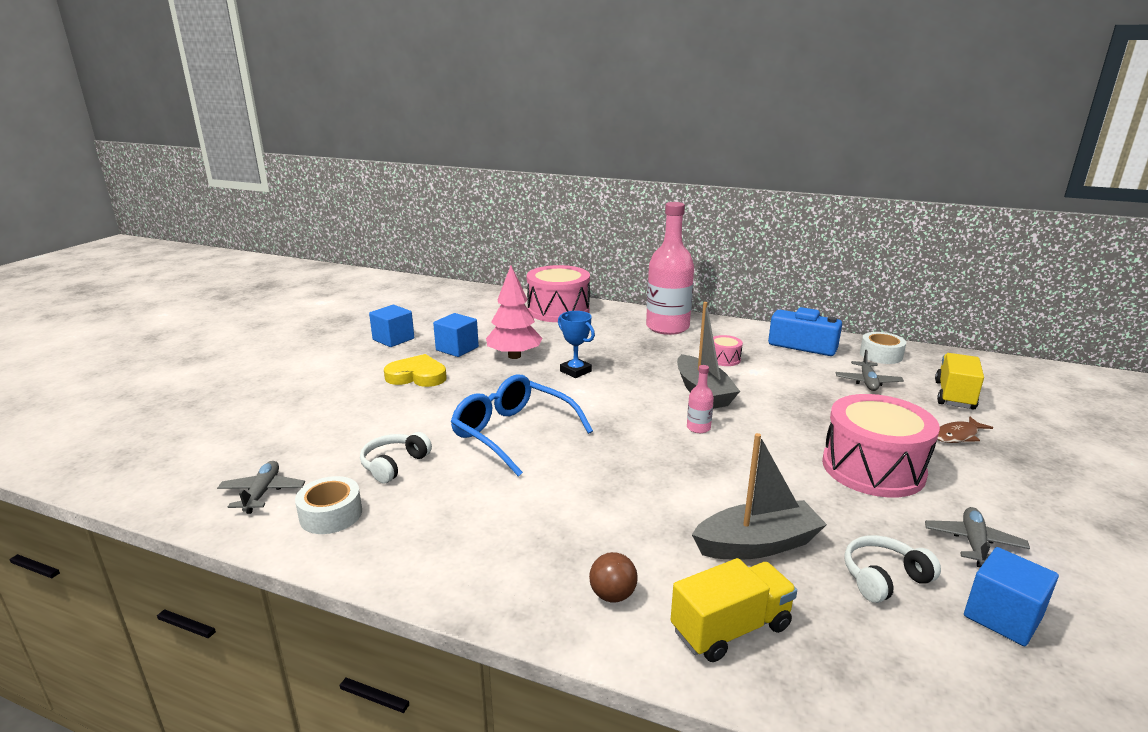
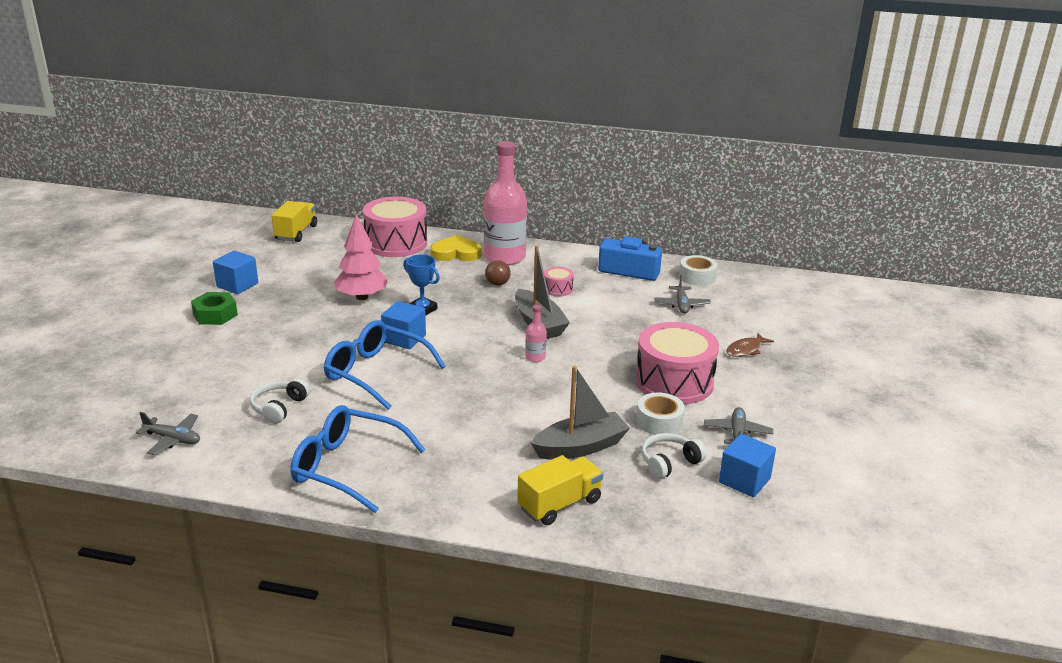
camera: 10 degrees left, 5 degrees up
grey plane [217,461,305,514] -> grey plane turned 120 degrees clockwise [136,412,200,455]
white tape [295,476,362,534] -> white tape moved to [636,392,685,435]
yellow heart [384,354,447,387] -> yellow heart moved to [430,235,482,261]
blue cube [433,313,479,357] -> blue cube moved to [381,301,426,349]
brown ball [589,552,638,603] -> brown ball moved to [485,260,510,286]
yellow truck [935,353,984,410] -> yellow truck moved to [271,201,317,242]
none -> green nut [191,292,238,325]
none -> blue glasses [291,405,426,513]

